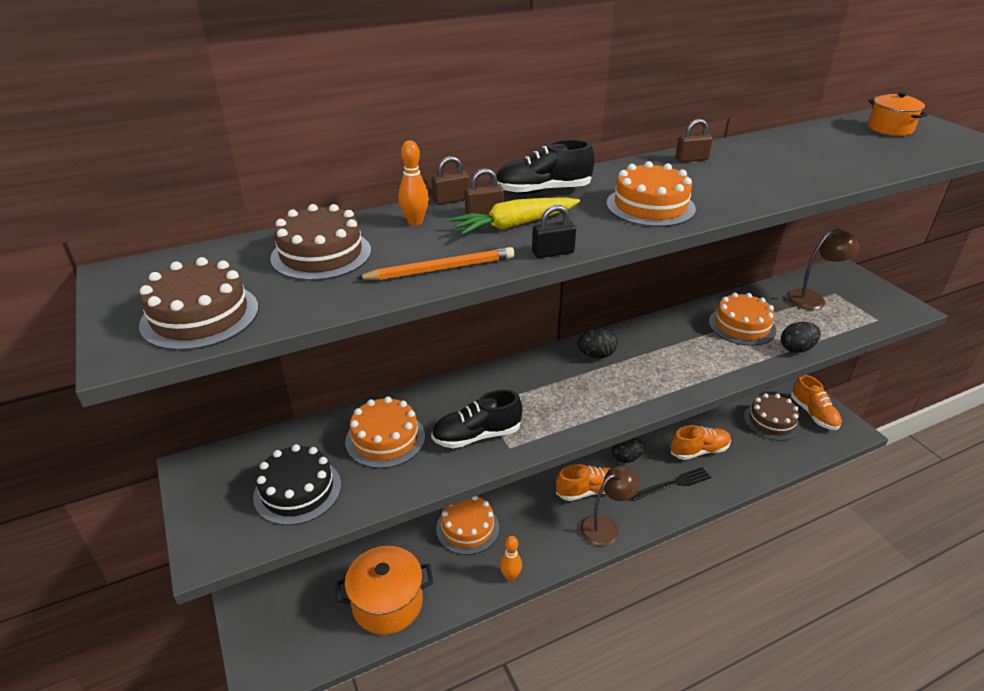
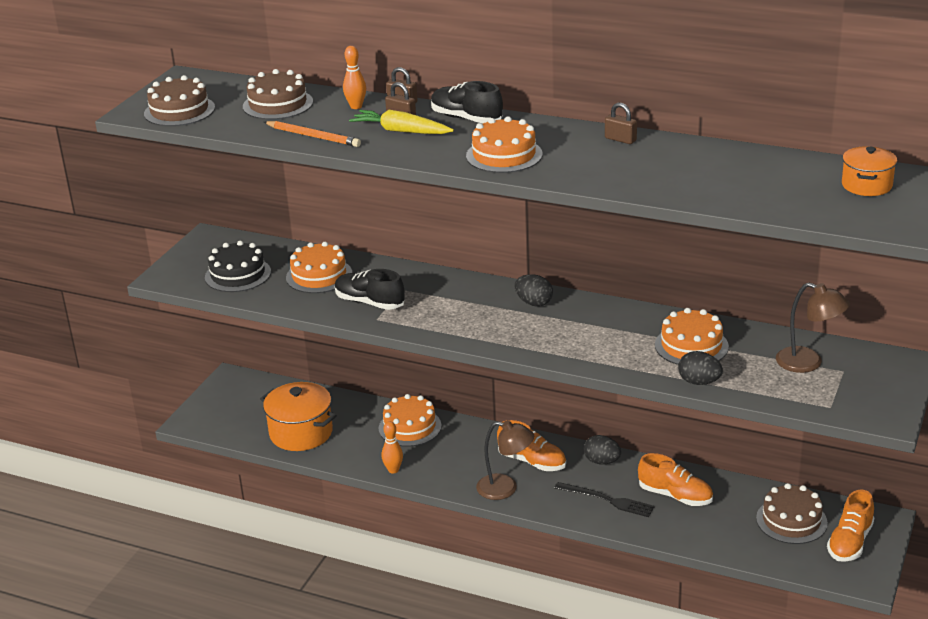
camera: 50 degrees right, 5 degrees down
black padlock [532,205,576,258] -> none

